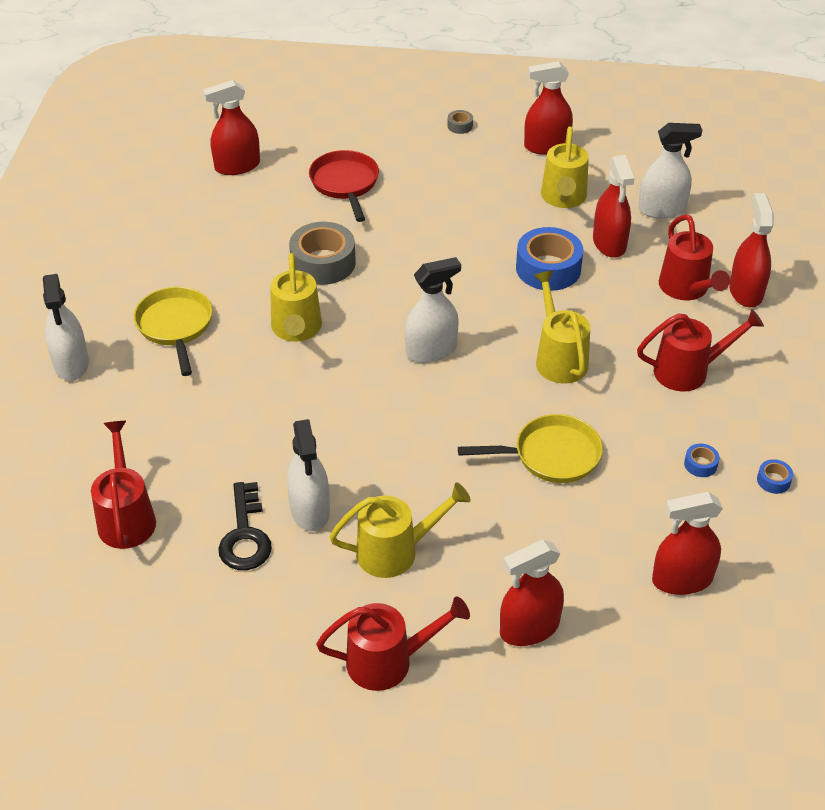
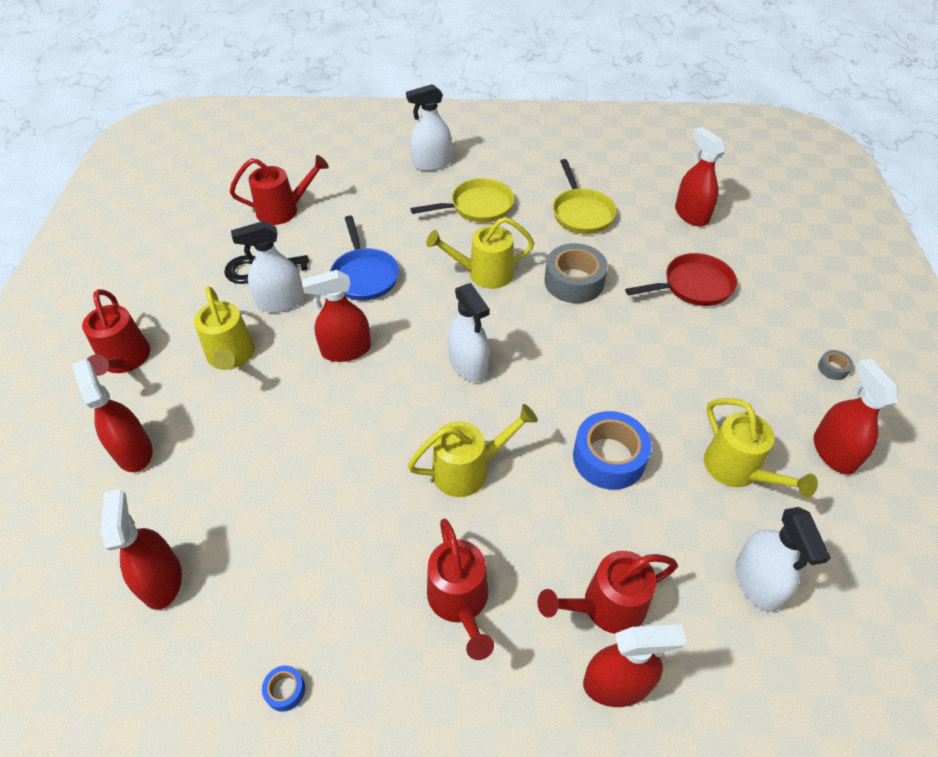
camera: 85 degrees right, 5 degrees up
yellow pan [458,414,603,483] -> yellow pan moved to [553,159,617,234]
yellow watering can [541,126,589,208] -> yellow watering can turned 120 degrees counterclockwise [704,398,818,498]
red spray bottle [593,155,634,258] -> red spray bottle moved to [301,270,371,362]
blue tape [684,444,719,477] -> none
none -> blue pan [330,216,399,300]

